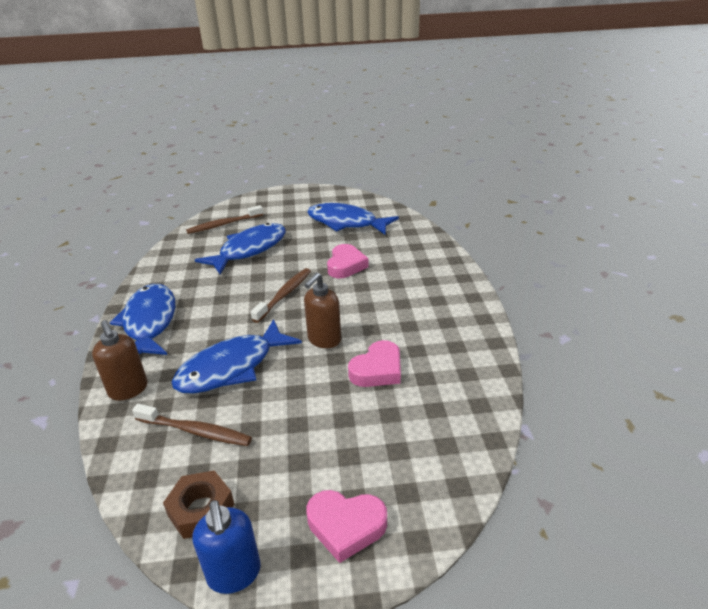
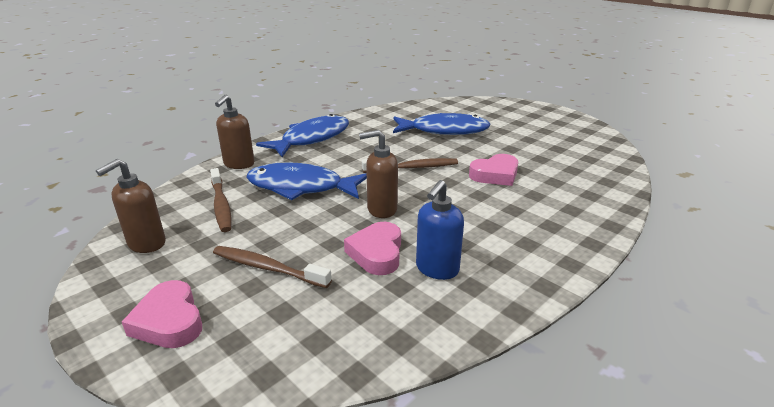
camera: 50 degrees right, 5 degrees down
brown nut [163,471,234,539] -> brown soap dispenser [96,159,166,253]
brown toothbrush [186,205,263,234] -> brown toothbrush moved to [213,246,332,288]
blue soap dispenser [193,500,261,594] -> blue soap dispenser moved to [416,180,464,280]
blue fish [307,203,399,235] -> none
pink heart [348,340,401,387] -> pink heart turned 90 degrees clockwise [344,222,401,275]

